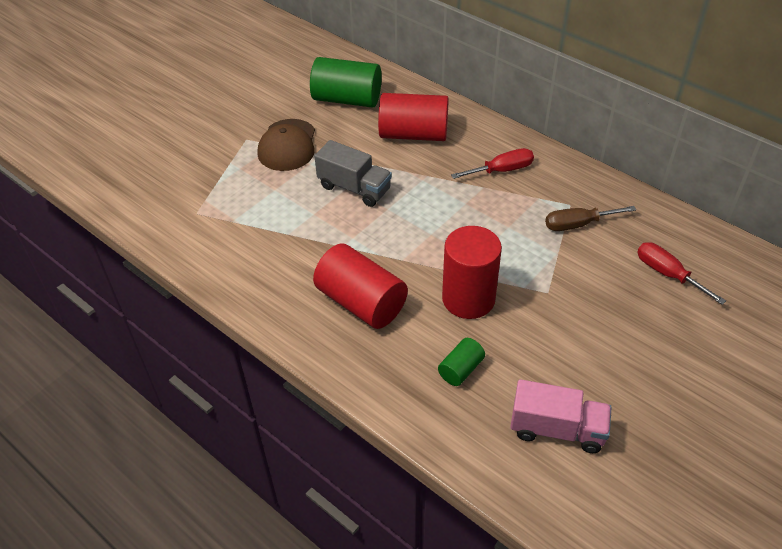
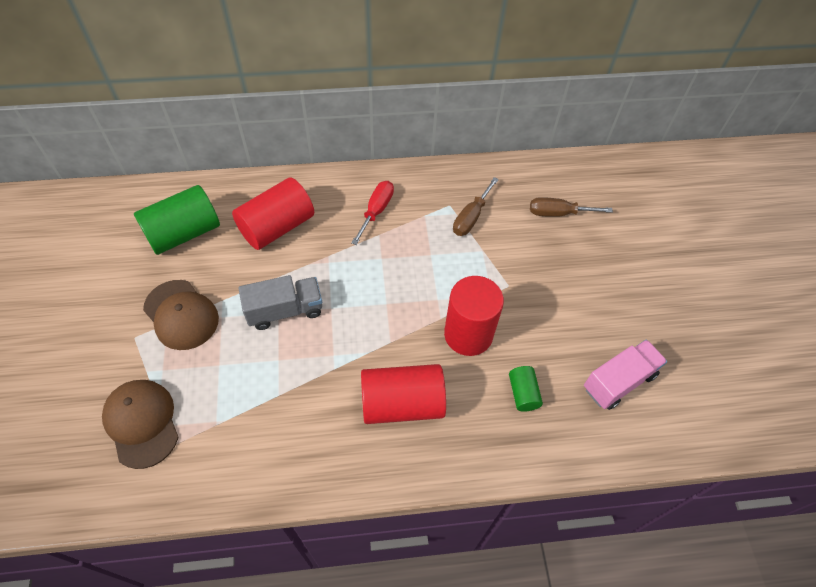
camera: 50 degrees left, 10 degrees up
red screwdriver [637,242,726,305] -> brown screwdriver [530,197,613,217]
none -> brown cap [102,380,179,469]

